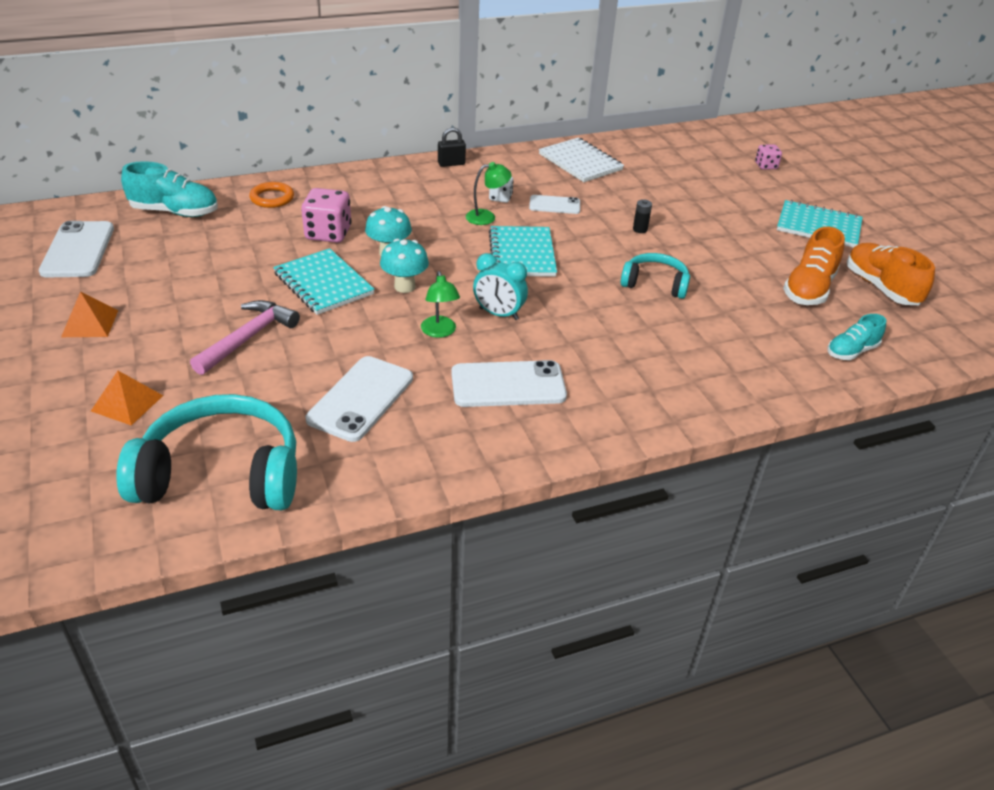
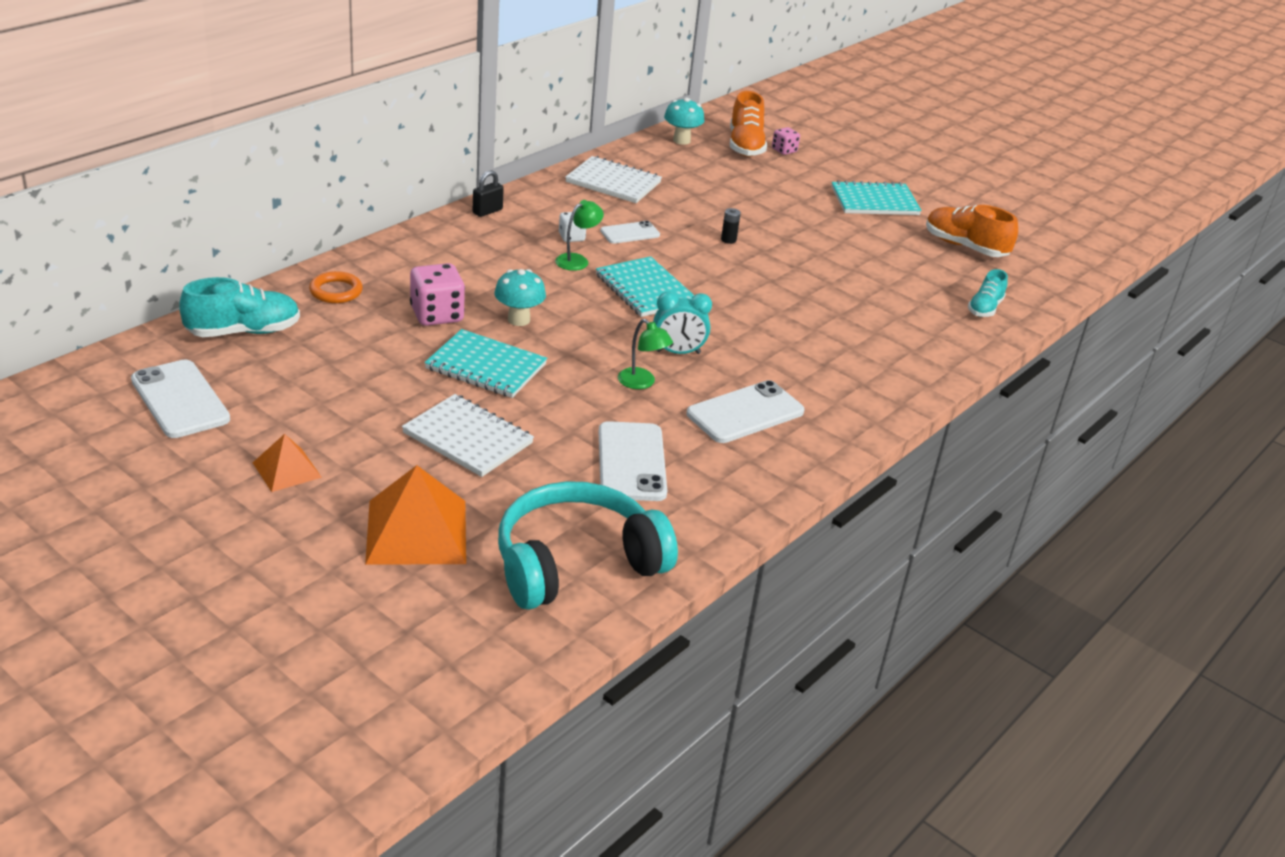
camera: 30 degrees left, 5 degrees down
orange pyramid [91,371,163,426] -> orange pyramid [365,465,466,565], size x1.79
pink hammer [190,300,300,375] -> white notebook [402,394,534,477]
turquoise mushroom [380,239,429,293] -> turquoise mushroom moved to [664,97,704,145]
turquoise headphones [621,253,690,299] -> none
orange shoe [783,227,845,305] -> orange shoe moved to [730,91,767,157]

